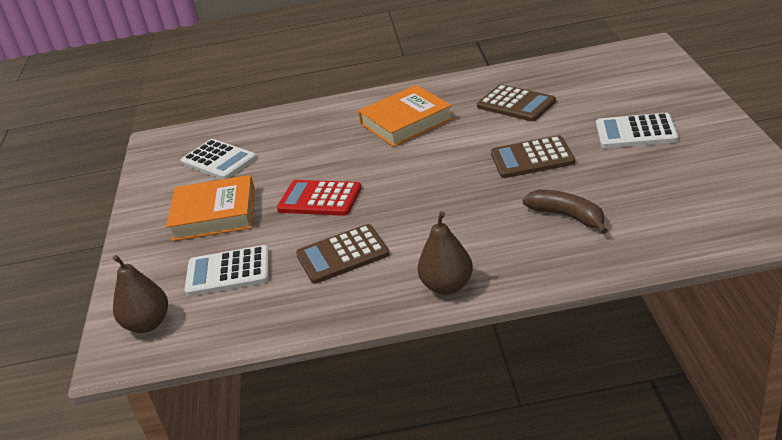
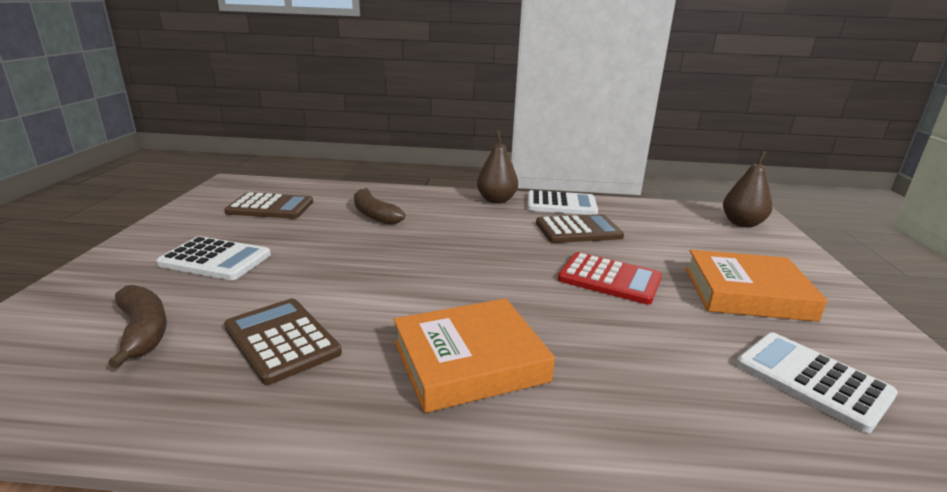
camera: 175 degrees left, 10 degrees down
white calculator [184,245,269,296] -> white calculator moved to [527,190,598,215]
brown calculator [491,135,575,178] -> brown calculator moved to [225,192,313,219]
none -> brown banana [108,285,167,368]

